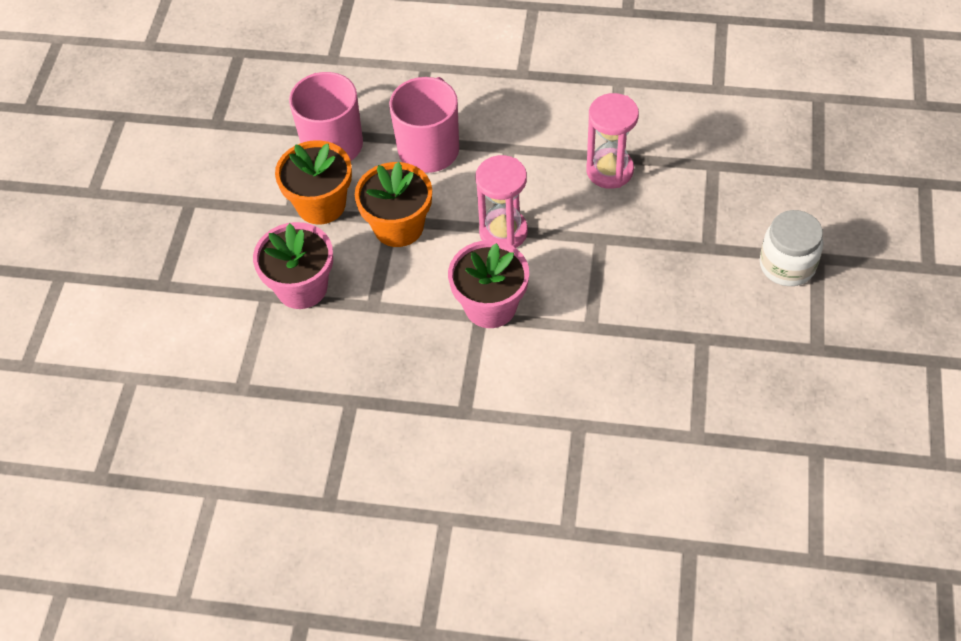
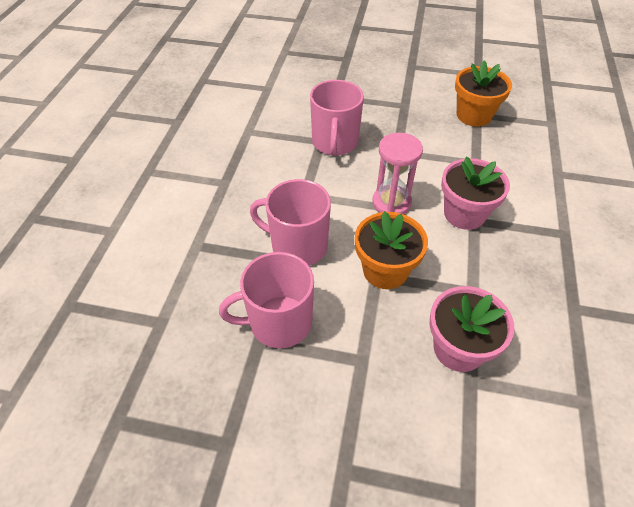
camera: 90 degrees left, 5 degrees down
orange flower pot [275,140,352,225] -> orange flower pot moved to [455,61,512,127]
pink hourglass [586,93,639,189] -> pink mug [310,80,364,155]
white jar [760,210,824,286] -> none

